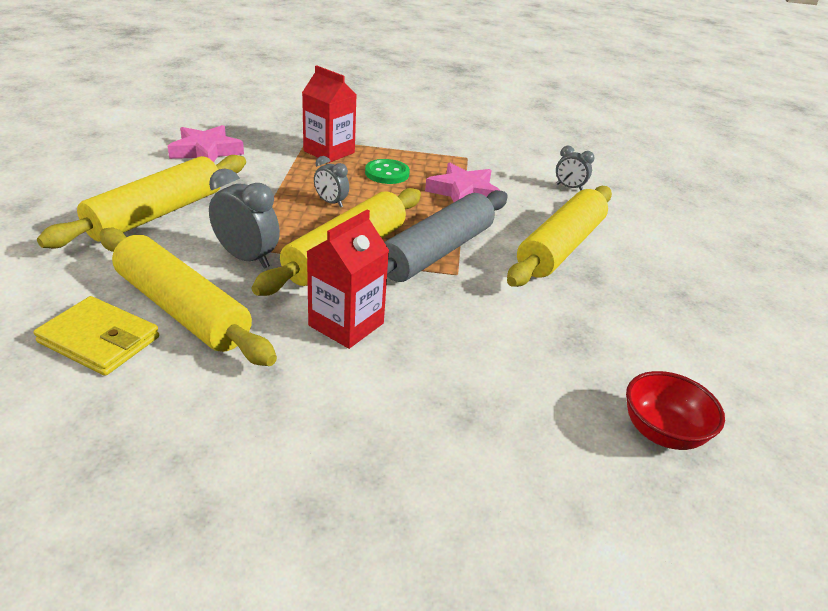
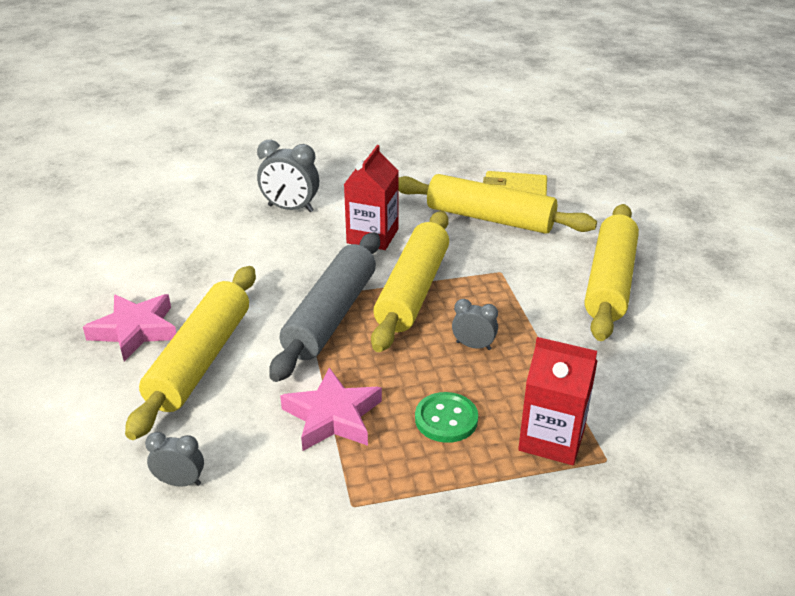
camera: 165 degrees right, 0 degrees up
pink star [168,125,244,162] -> pink star moved to [83,294,176,361]
grey clock [209,168,280,269] -> grey clock moved to [257,140,319,212]
red bowl [626,371,725,450] -> none

